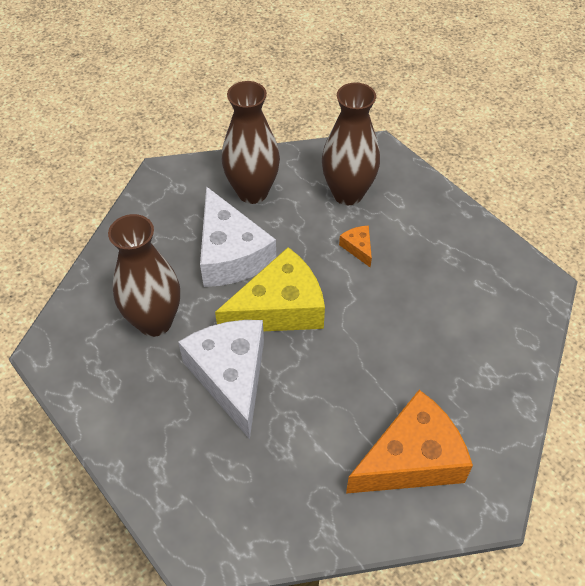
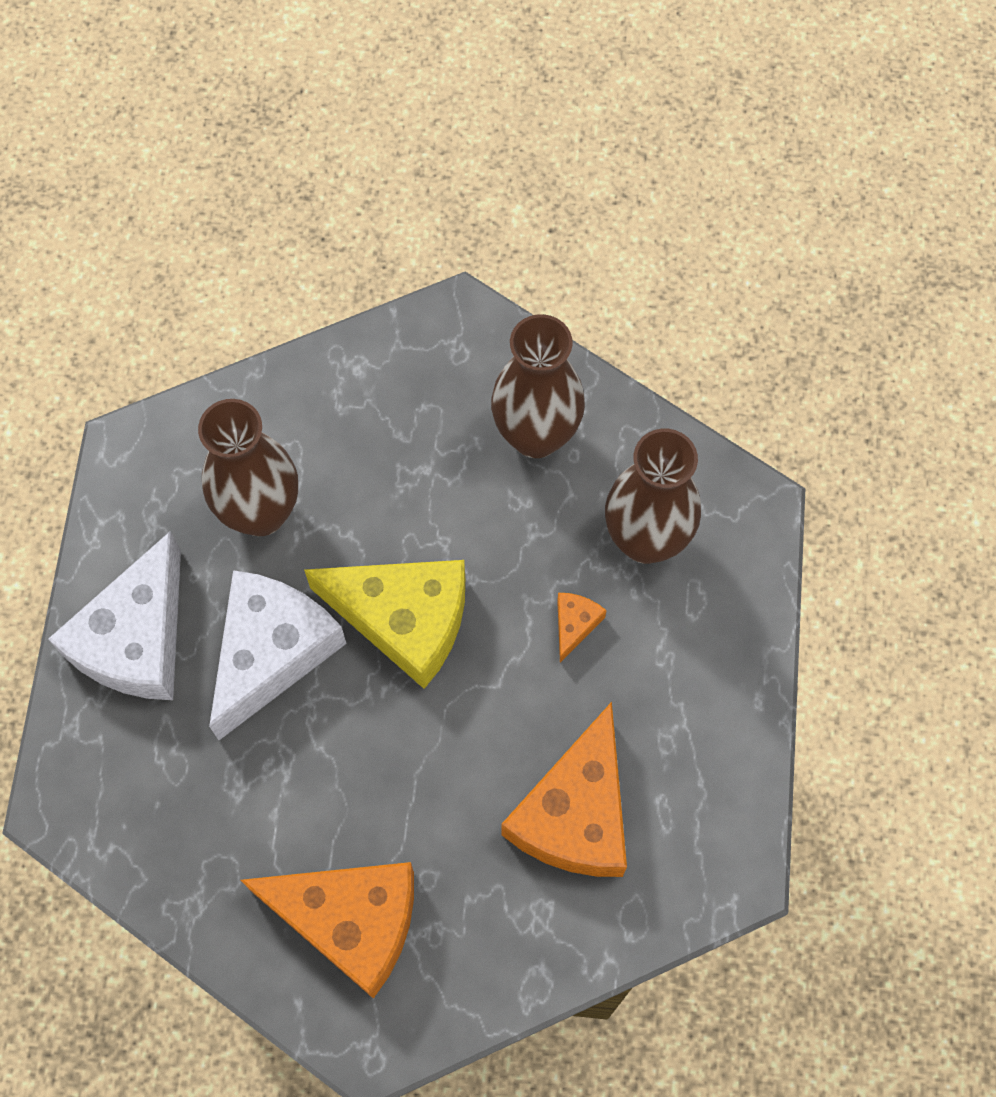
camera: 45 degrees right, 15 degrees up
white cheese [200,186,276,287] -> white cheese moved to [48,531,181,700]
none -> orange cheese [501,702,627,877]

